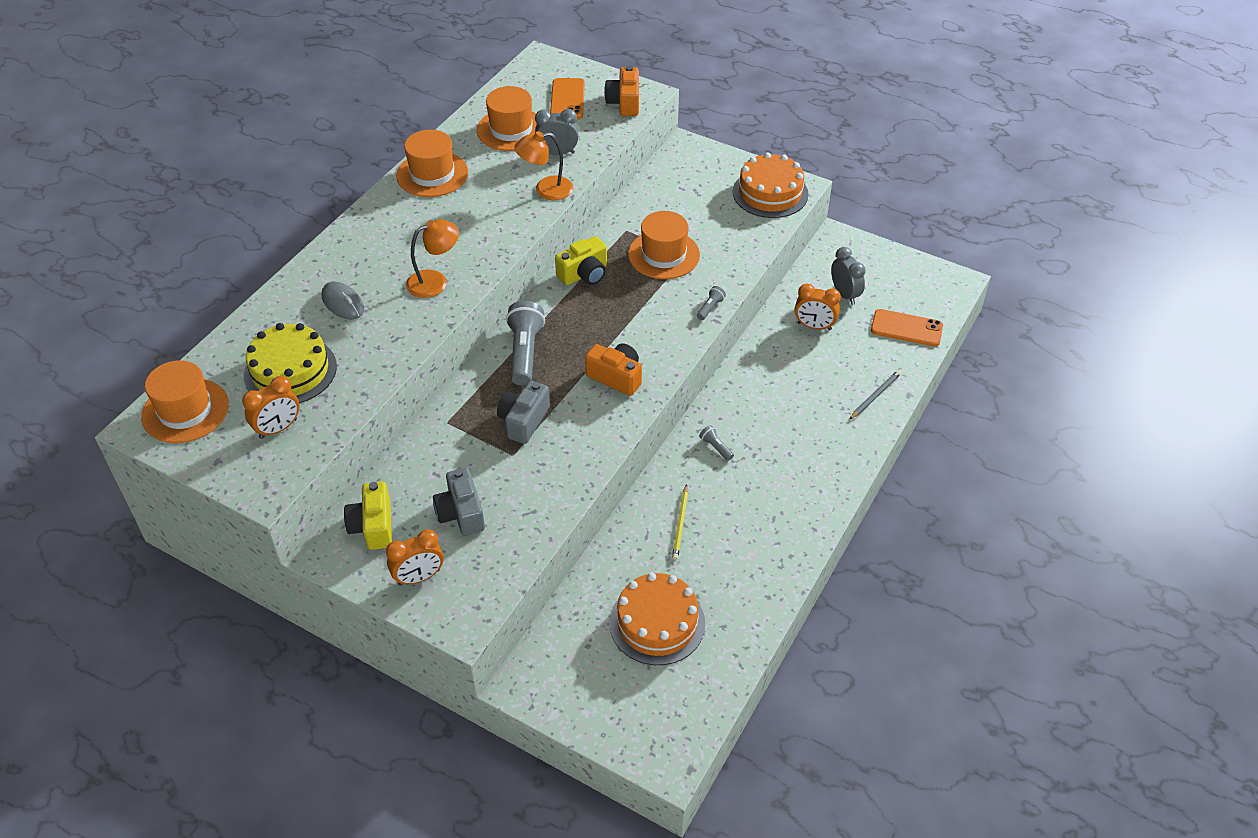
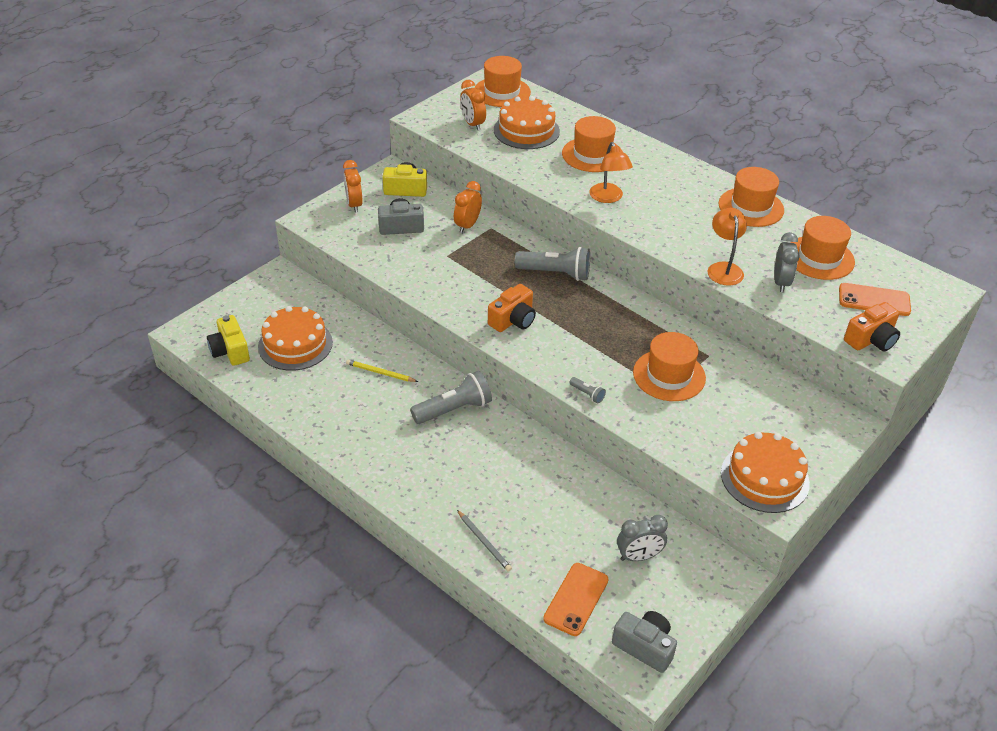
camera: 100 degrees right, 5 degrees down
yellow cake [244,323,337,403] -> orange cake [494,96,560,149]
grey mouse [322,282,364,320] -> orange hat [562,116,623,172]
grey camera [497,381,550,444] -> grey camera moved to [612,611,677,673]
yellow camera [555,236,607,285] -> yellow camera moved to [207,315,250,366]
orange camera [604,66,639,116] -> orange camera turned 135 degrees clockwise [844,302,900,351]
grey flashlight [699,425,734,461] -> grey flashlight [410,371,492,424], size x2.19
orange clock [795,283,841,330] -> orange clock moved to [454,181,482,233]

